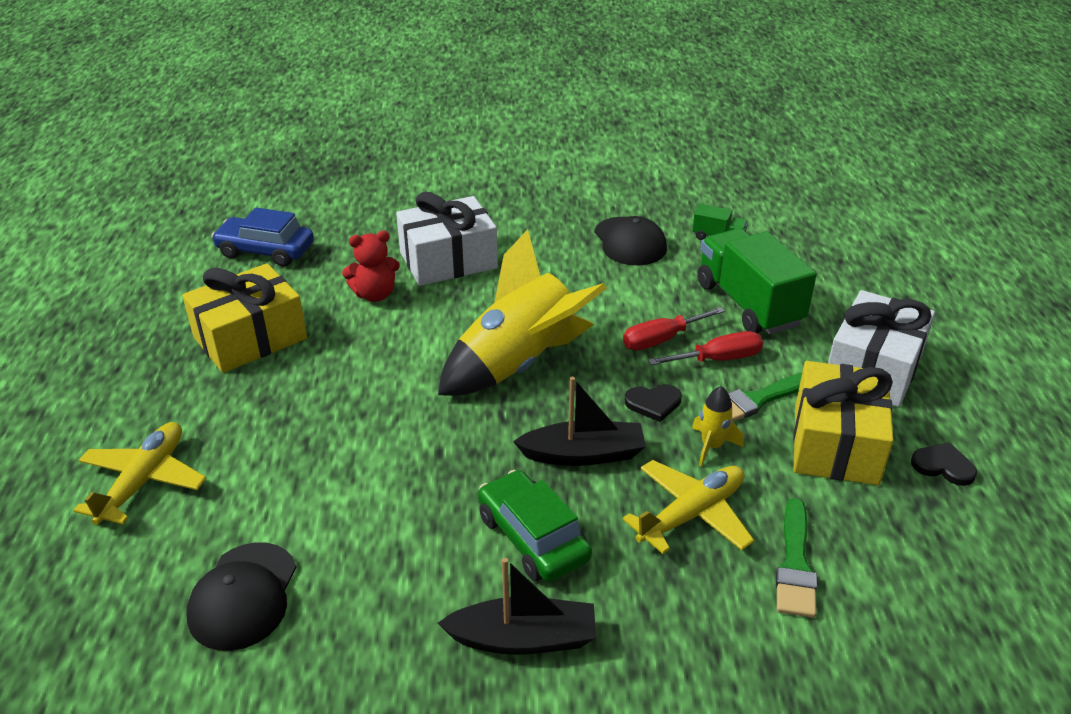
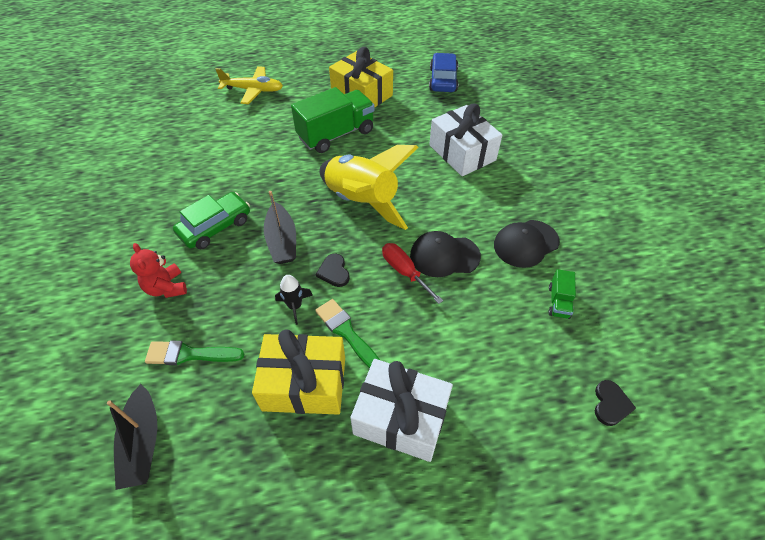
camera: 80 degrees right, 15 degrees up
black cap [186,542,297,651] -> black cap moved to [410,231,481,277]
red teddy bear [342,231,400,302] -> red teddy bear moved to [130,243,187,298]
black boat [438,558,596,655] -> black boat moved to [107,384,157,490]
yellow plane [623,460,754,554] -> none
red screwdriver [648,331,763,365] -> none
yellow rocket [692,386,744,466] -> black rocket [275,275,313,325]
green truck [697,228,817,334] -> green truck moved to [291,87,375,153]
black heart [911,442,977,486] -> black heart moved to [595,380,636,426]

